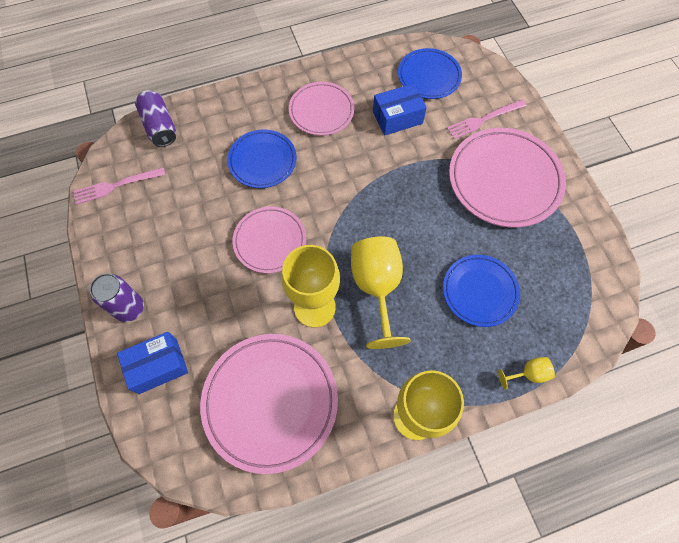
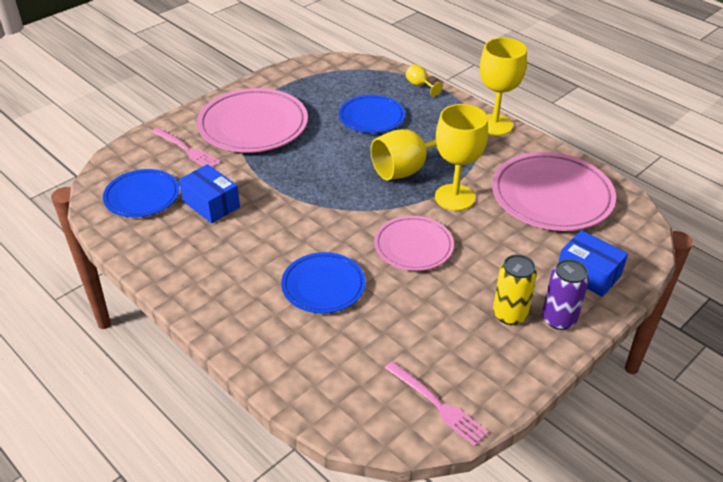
camera: 115 degrees left, 25 degrees down
purple can [135,90,176,147] -> none
pink plate [289,82,355,136] -> none
none -> yellow can [493,254,537,325]

